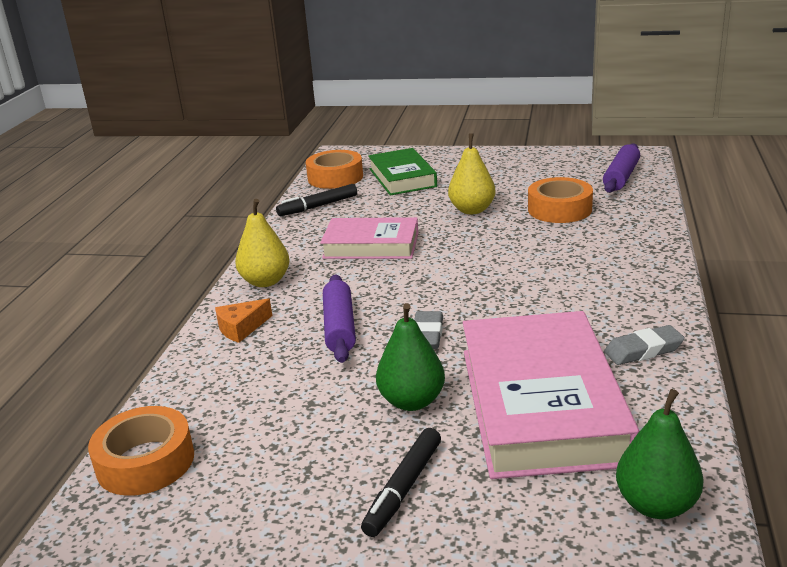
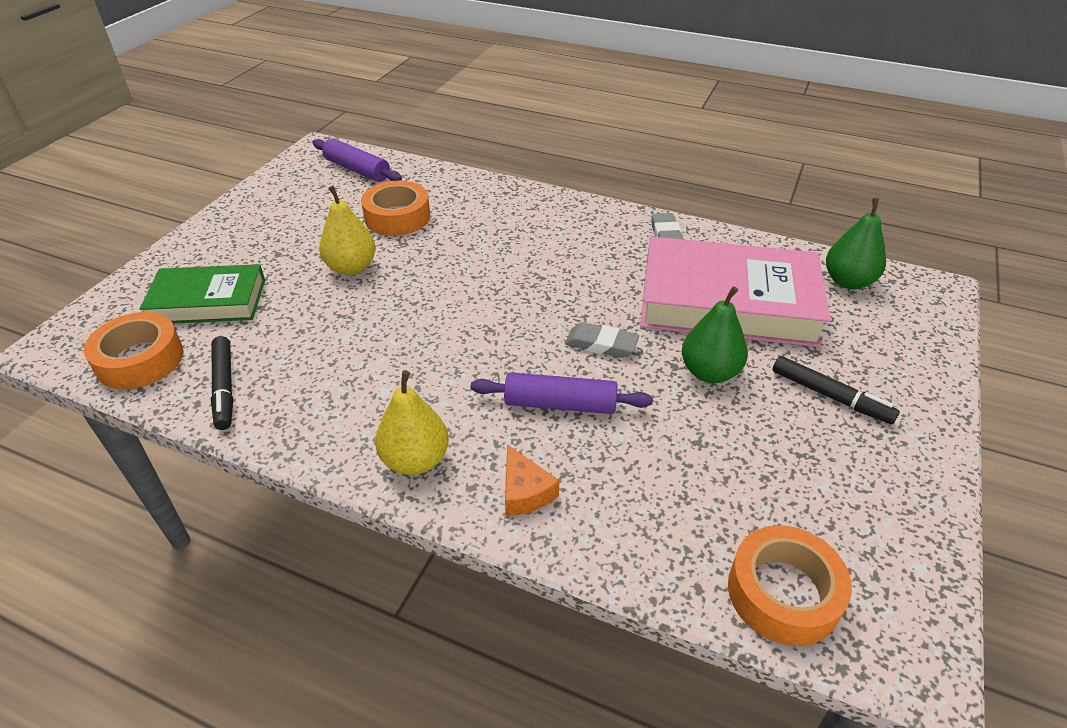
camera: 80 degrees left, 15 degrees up
pink book [320,217,418,259] -> none

